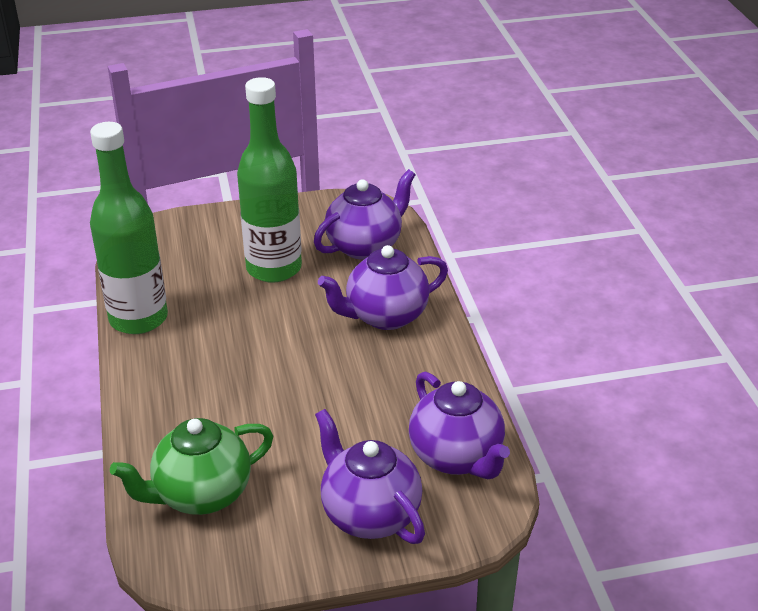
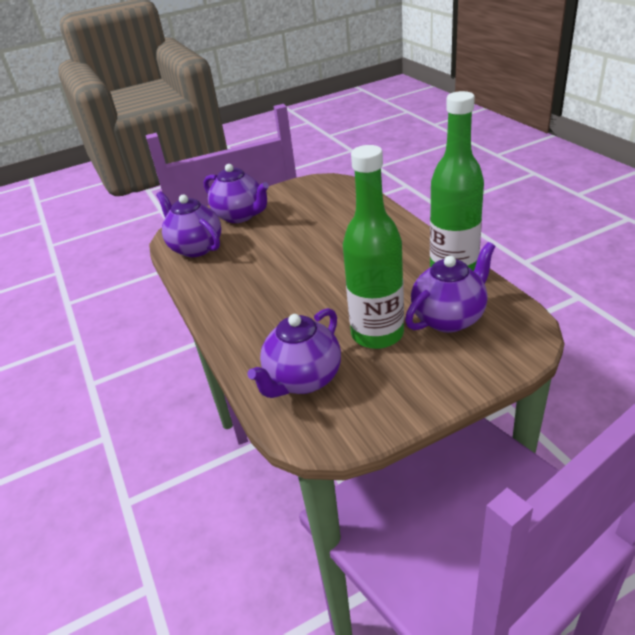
camera: 170 degrees right, 0 degrees up
green teapot [110,418,273,515] -> none
purple teapot [318,245,448,330] -> purple teapot moved to [405,242,496,333]

